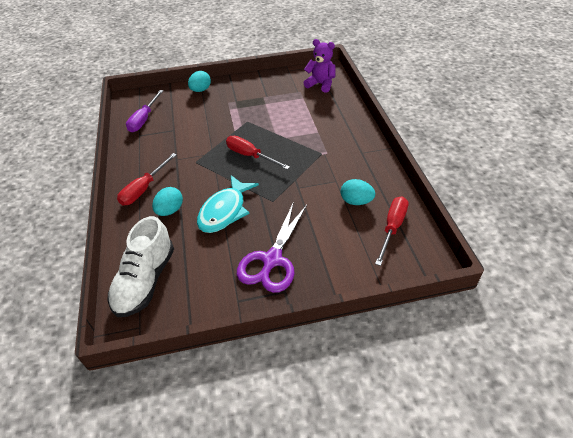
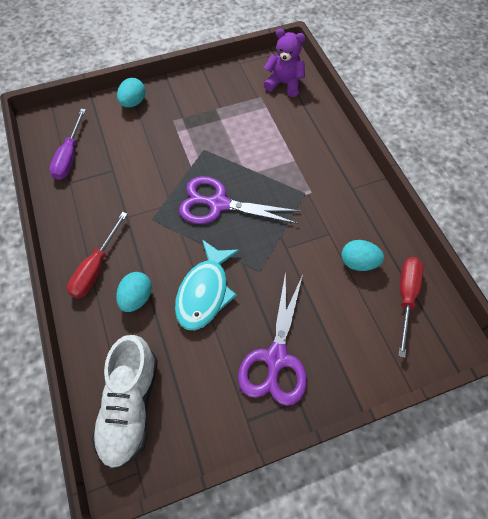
camera: 10 degrees left, 15 degrees up
red screwdriver [226,136,290,170] -> purple scissors [179,176,300,224]

